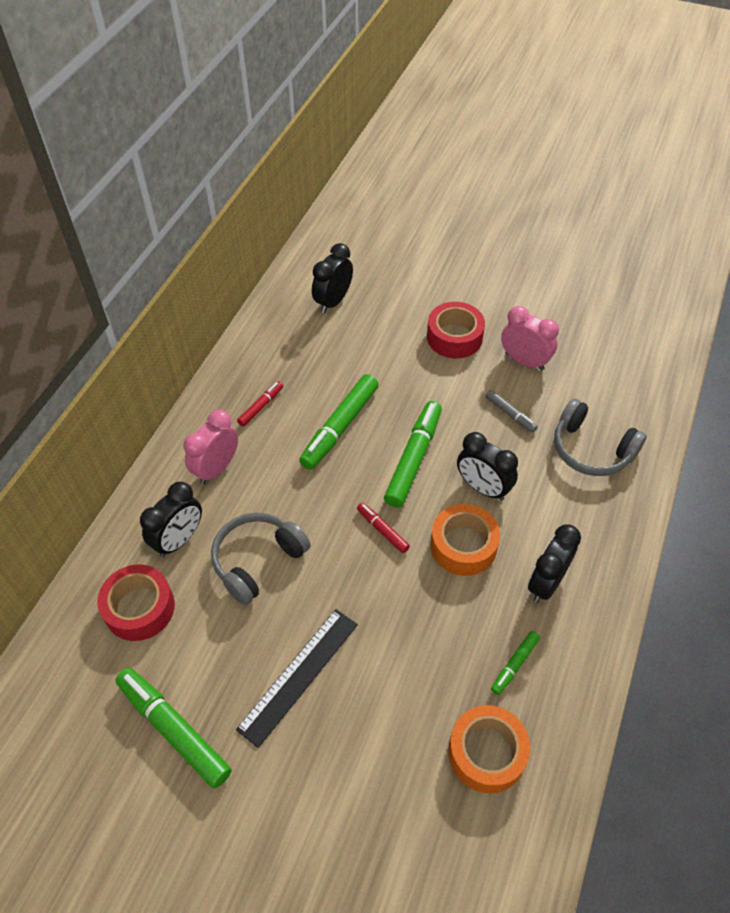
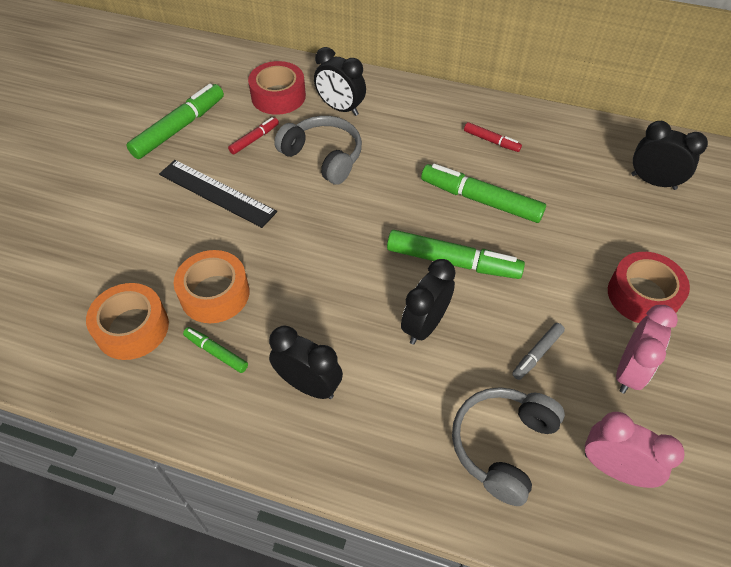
camera: 85 degrees right, 0 degrees up
pink clock [183,410,238,484] -> pink clock moved to [585,412,685,488]
red marker [357,503,410,553] -> red marker moved to [228,117,279,155]
orange tape [431,504,500,576] -> orange tape moved to [174,250,249,323]

